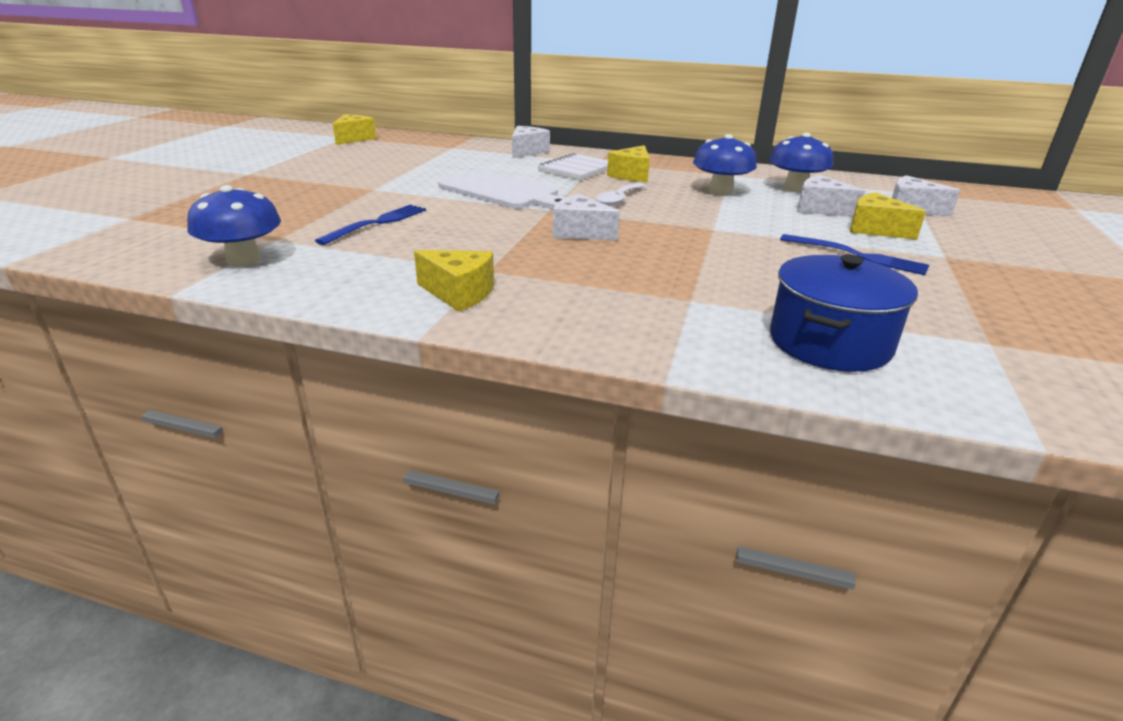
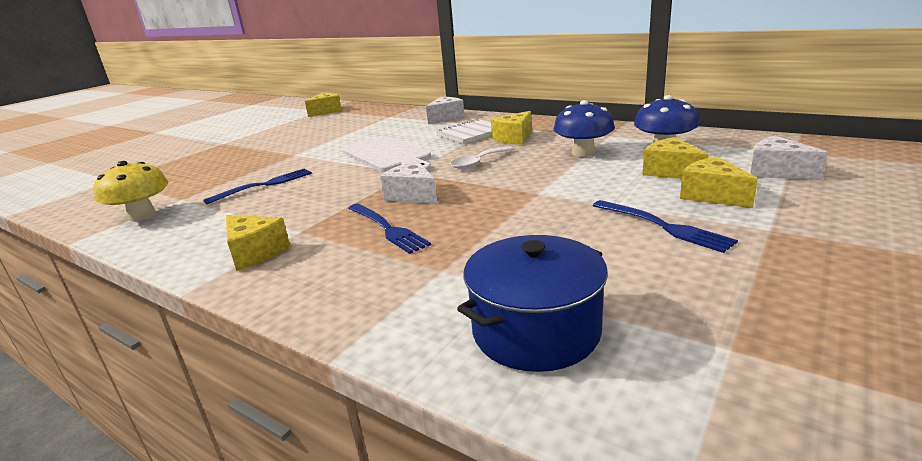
camera: 20 degrees right, 5 degrees down
blue mushroom [187,185,281,266] -> yellow mushroom [94,161,169,222]
white cheese [797,175,865,217] -> yellow cheese [642,137,709,179]
none -> blue fork [348,204,431,254]

